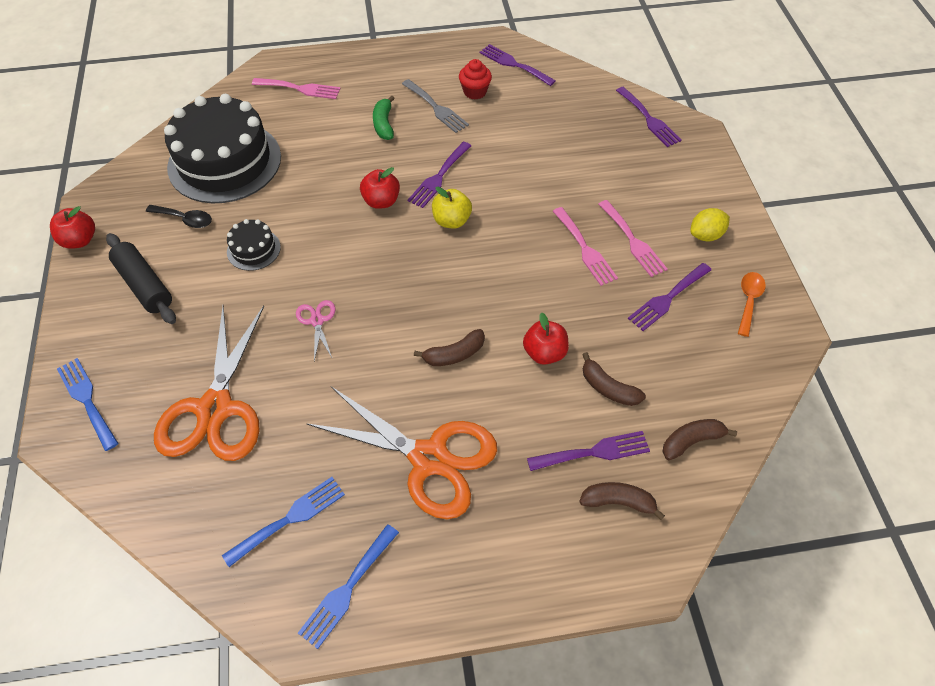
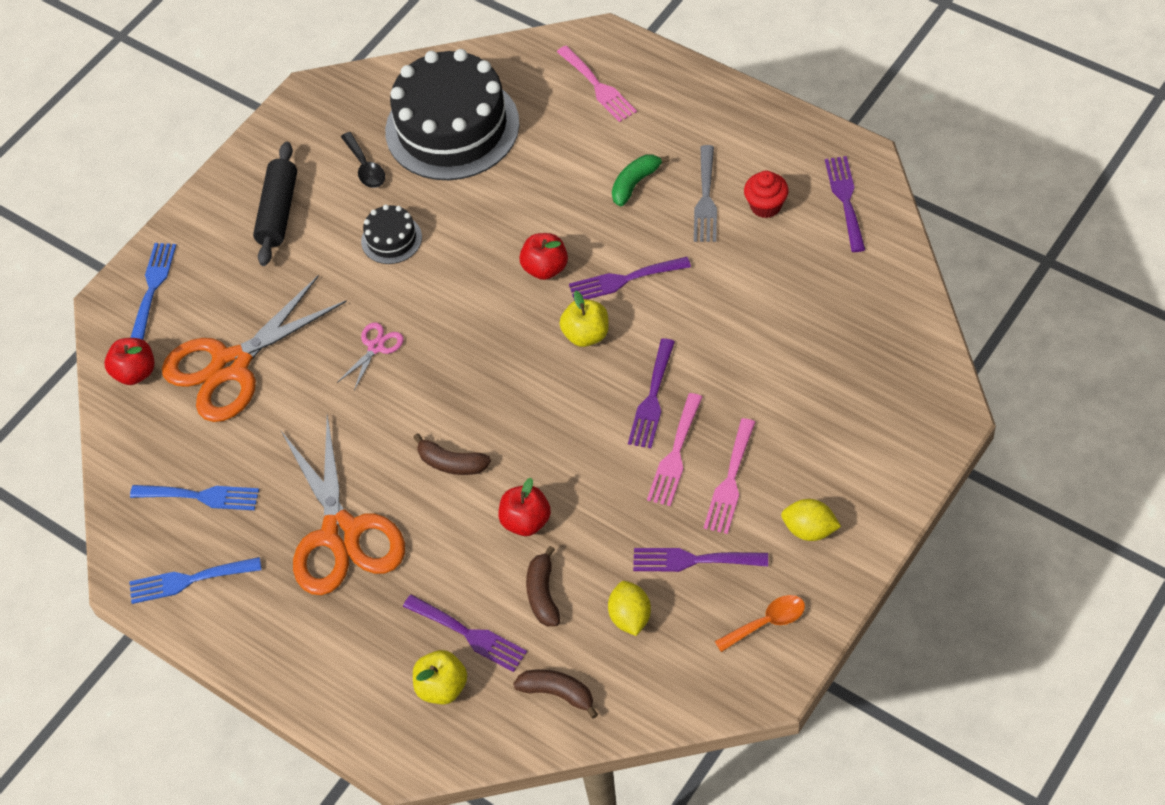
camera: 50 degrees right, 0 degrees up
red apple [50,206,95,249] -> red apple moved to [105,338,155,385]
brown banana [579,482,665,520] -> yellow apple [413,650,467,704]
purple fork [616,87,682,147] -> purple fork moved to [628,338,675,448]
none -> yellow lemon [608,581,651,636]

